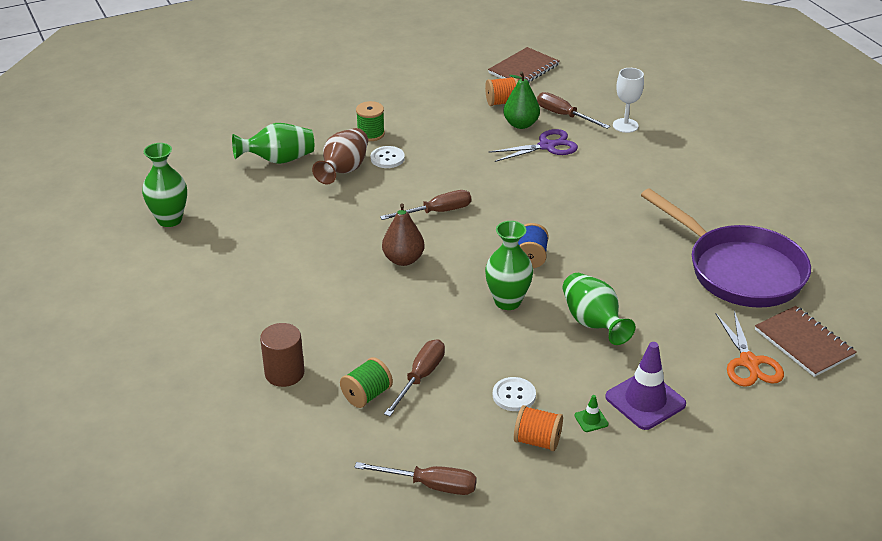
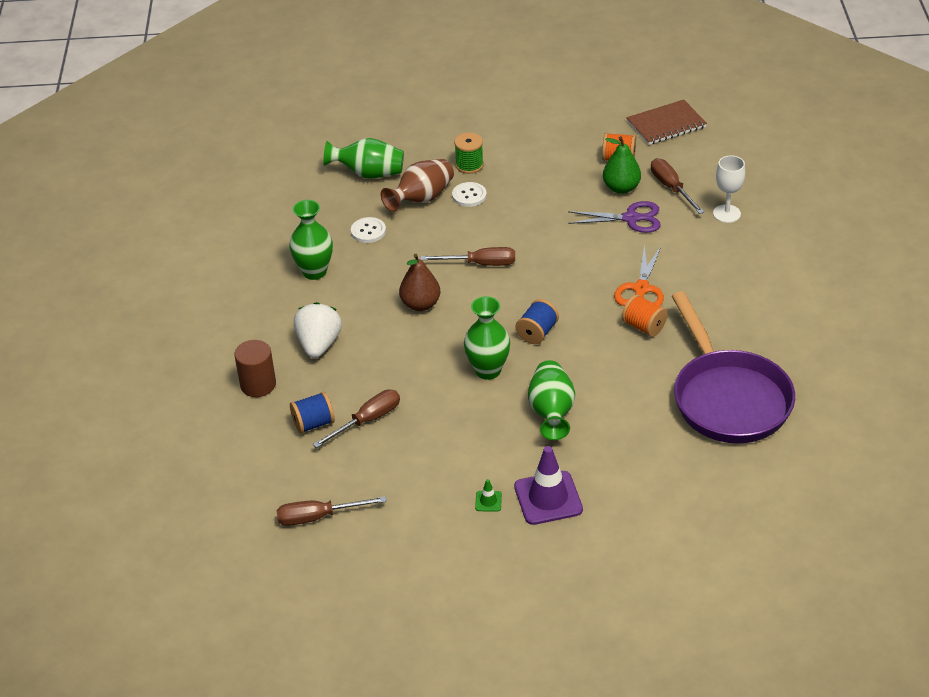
camera: 25 degrees right, 5 degrees up
green vase [142,143,187,227] -> green vase moved to [289,200,333,280]
green spool [340,357,393,408] -> blue spool [290,392,335,434]
brown screwdriver [355,462,477,495] -> brown screwdriver turned 135 degrees clockwise [277,496,387,526]
white button [493,377,536,411] -> white button moved to [351,217,386,243]
orange spool [514,405,563,451] -> orange spool moved to [622,294,668,337]
orange scissors [716,311,784,387] -> orange scissors moved to [614,244,664,306]
brown notebook [755,306,857,377] -> none
none -> white strawberry [294,302,342,358]

